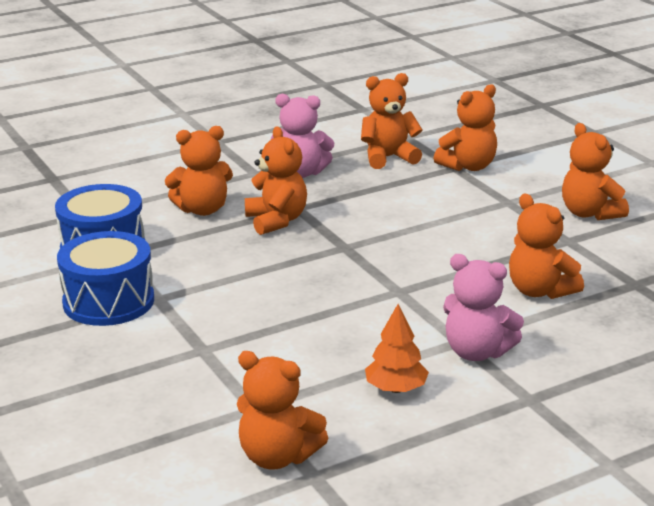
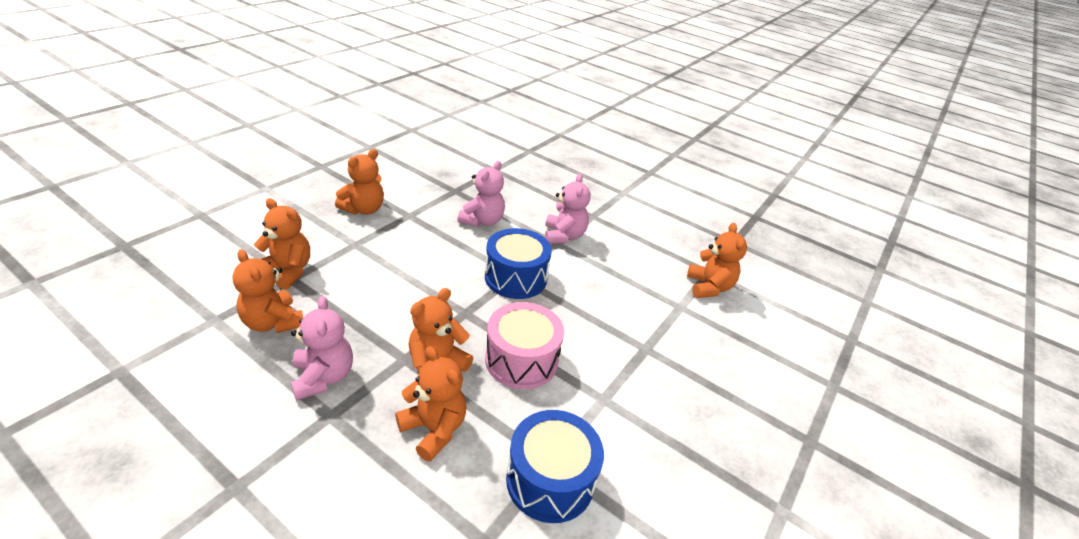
camera: 120 degrees left, 10 degrees up
blue drum [57,231,154,326] -> blue drum moved to [485,228,552,299]
orange tree [365,304,429,393] -> none
orange teddy bear [509,194,584,299] -> pink teddy bear [457,161,505,227]
none -> pink drum [485,302,564,389]

